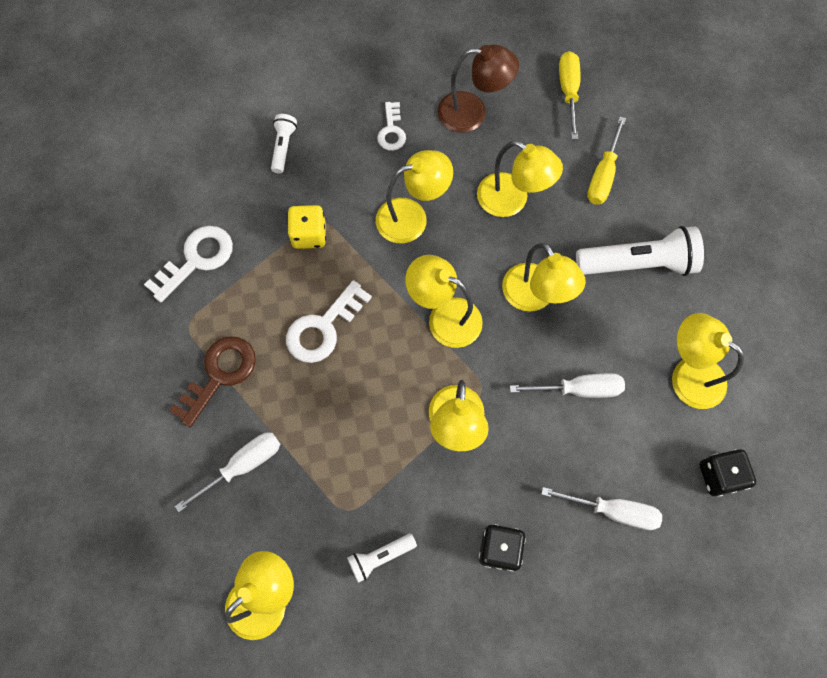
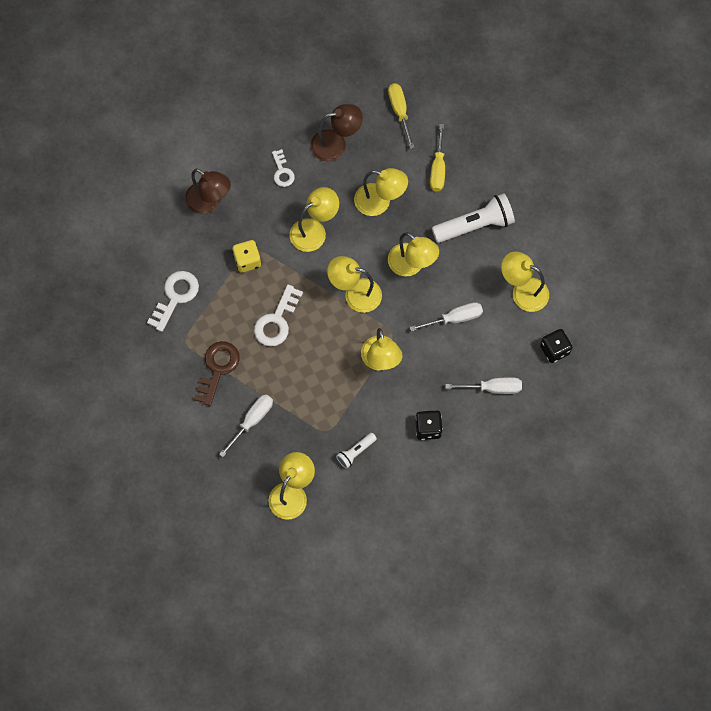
camera: 15 degrees left, 0 degrees up
white flashlight [271,114,297,173] -> brown lamp [185,168,231,214]

